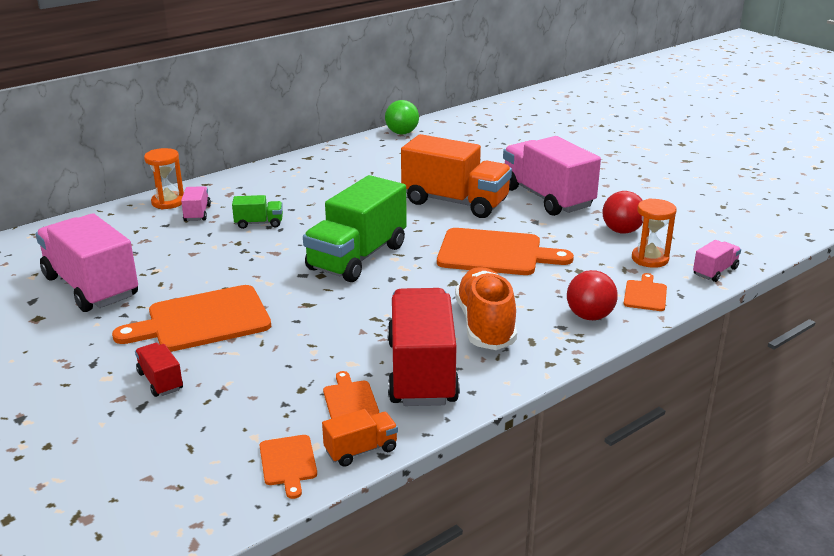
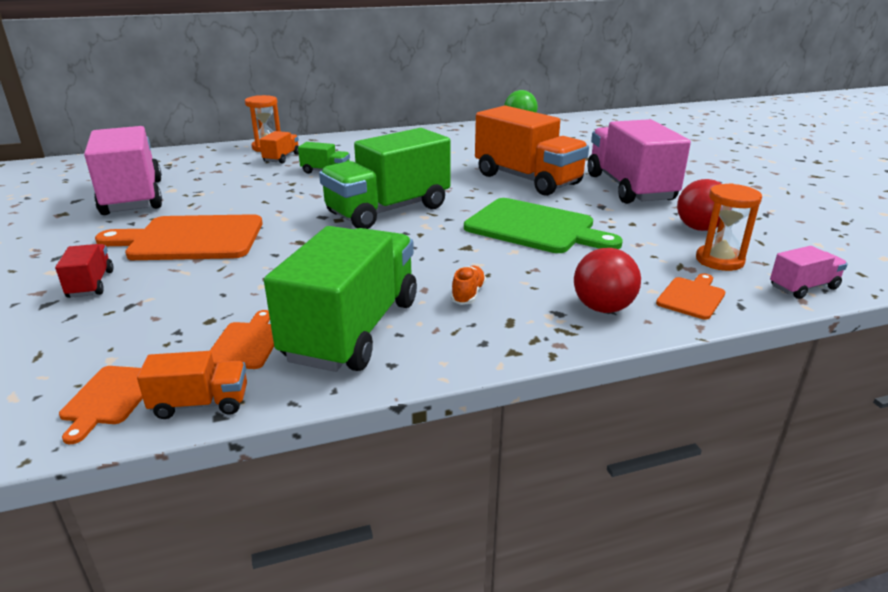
camera: 20 degrees right, 0 degrees up
pink truck [181,186,211,221] -> orange truck [259,131,299,164]
red truck [387,288,460,406] -> green truck [264,226,417,372]
orange cutting board [437,228,574,275] -> green cutting board [464,198,623,253]
orange shoe [455,267,517,350] -> orange shoe [451,266,486,305], size x0.42

